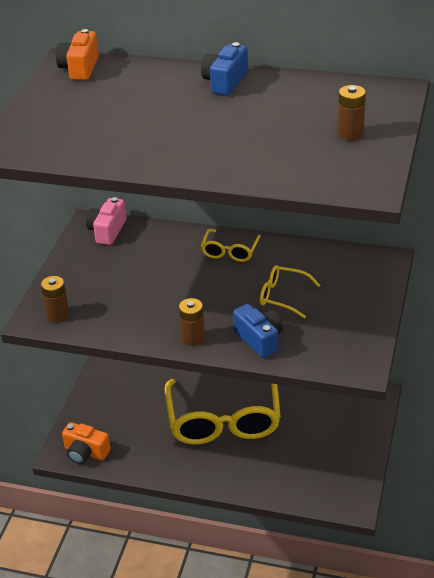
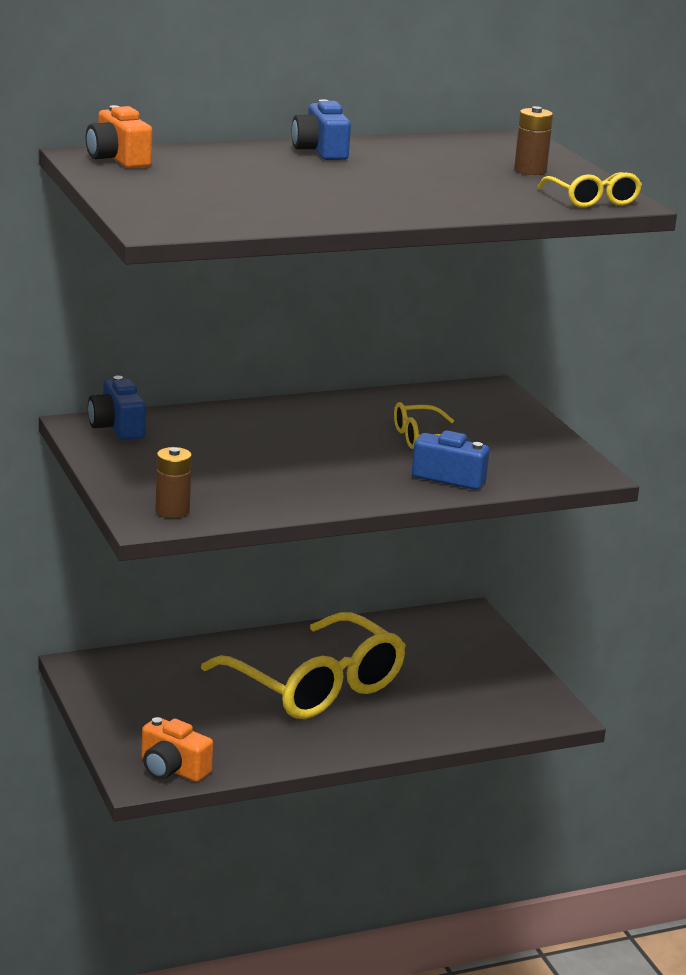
camera: 40 degrees left, 15 degrees down
orange camera [62,422,111,464] -> orange camera turned 45 degrees clockwise [141,717,213,782]
pink camera [86,197,127,245] -> blue camera [88,376,146,440]
brown battery [179,298,205,346] -> none
yellow glasses [201,229,261,262] -> yellow glasses moved to [538,172,642,208]

